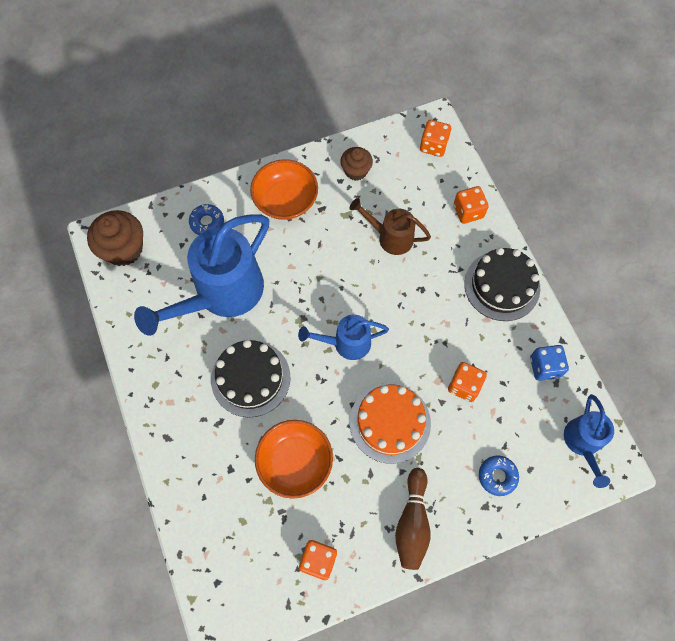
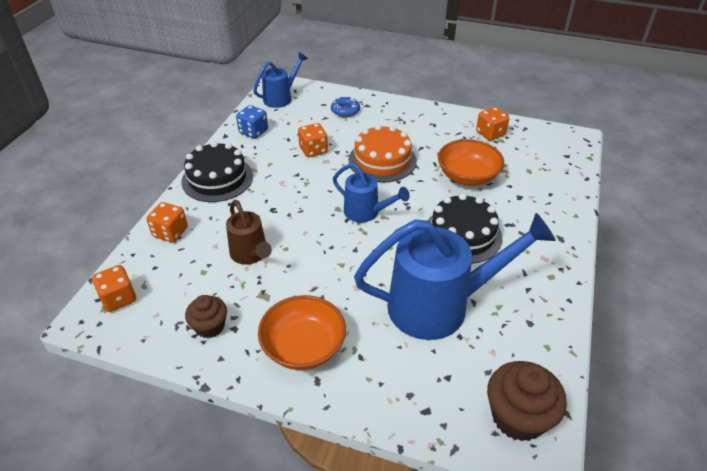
camera: 140 degrees left, 25 degrees down
blue donut [189,204,224,235] -> none
brown bowling pin [395,468,431,570] -> none

